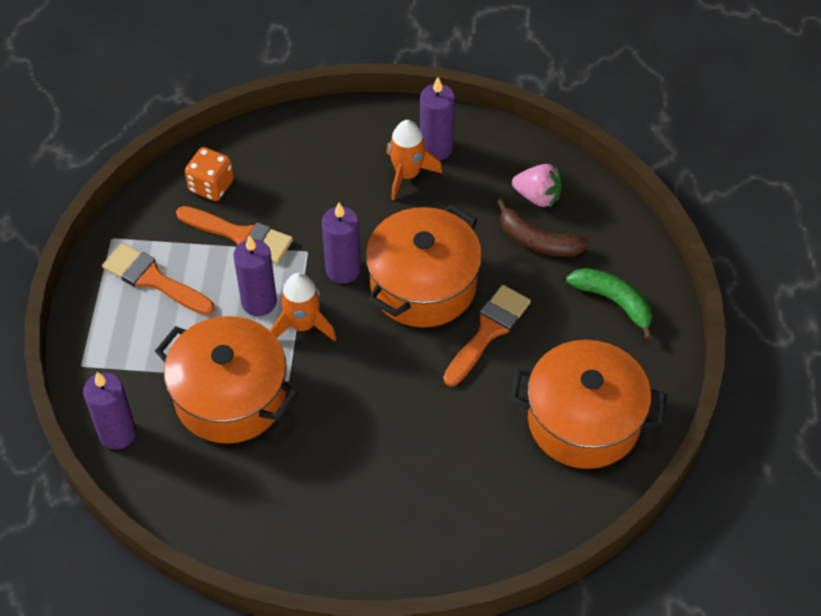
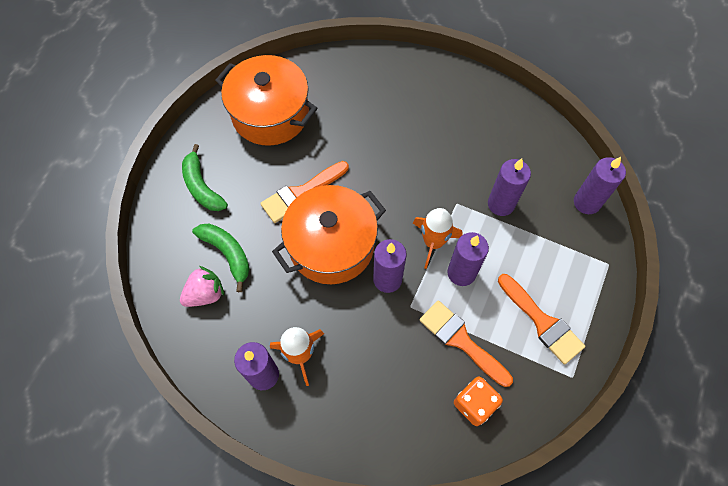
camera: 160 degrees left, 10 degrees up
orange pot [155,316,298,444] -> purple candle [488,159,531,216]
brown banana [497,199,590,257] -> green banana [192,224,249,292]
pink strawberry [512,164,562,208] -> pink strawberry turned 105 degrees clockwise [180,266,224,307]

